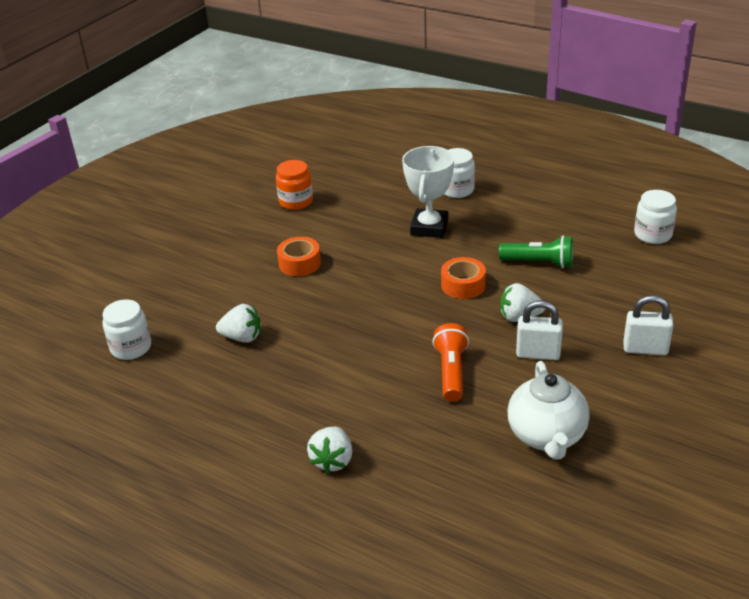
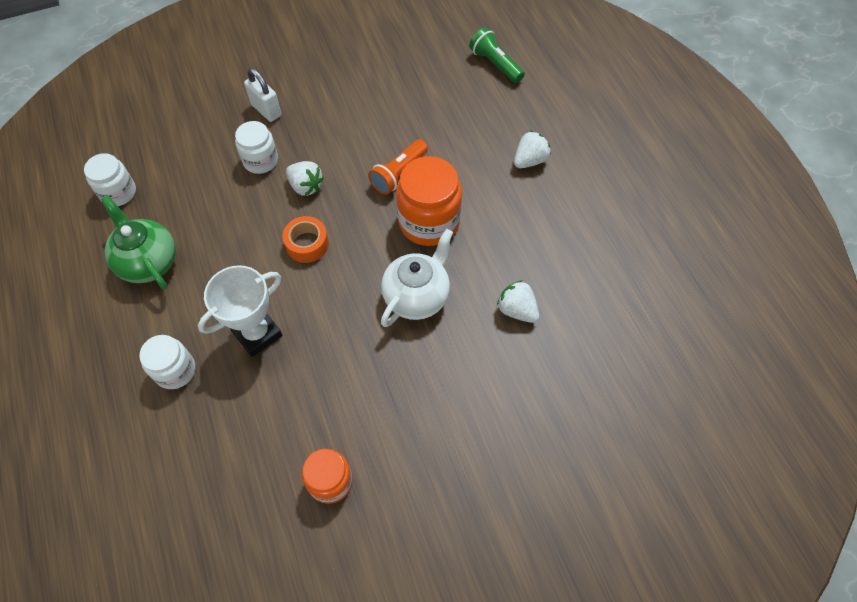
camera: 145 degrees left, 25 degrees up
white jar [102,300,151,360] -> white jar moved to [235,121,278,174]
orange tape [277,237,321,276] -> none
green flashlight [499,235,573,268] -> green flashlight moved to [469,27,525,83]
white teapot [508,361,590,460] -> white teapot moved to [381,229,453,327]
white padlock [516,300,563,360] -> none
none -> green teapot [101,196,176,289]
none -> orange jar [396,156,462,246]

